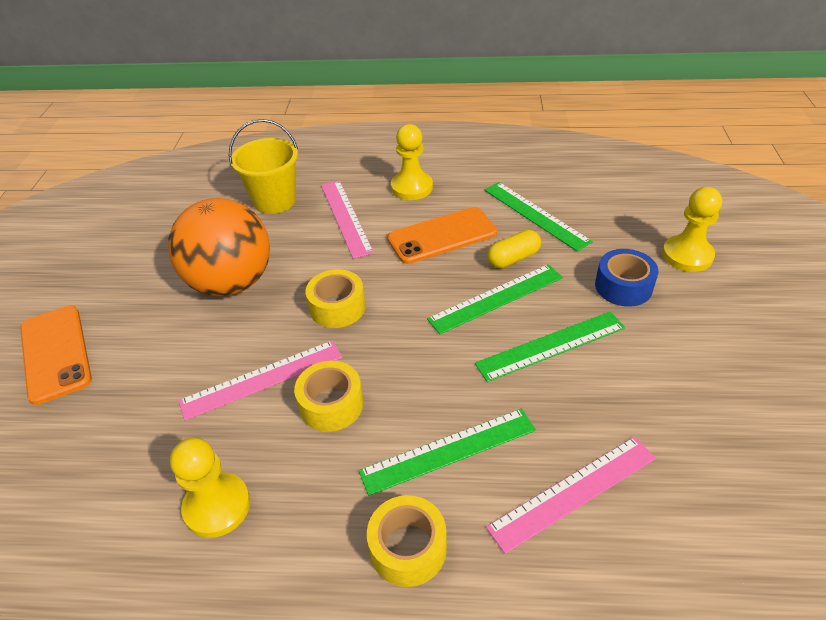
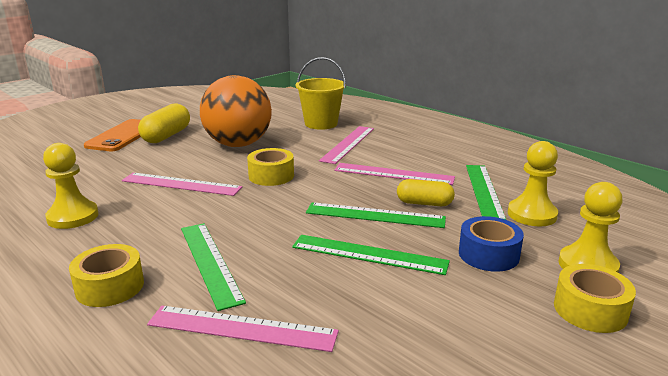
camera: 40 degrees right, 20 degrees down
yellow tape [294,361,364,432] -> yellow tape moved to [554,264,636,333]
green ruler [359,409,536,496] -> green ruler turned 45 degrees clockwise [181,223,246,311]
orange phone [387,207,497,264] -> pink ruler [334,163,455,185]
yellow pawn [391,124,433,200] -> yellow pawn moved to [508,141,558,226]
none -> yellow capsule [138,103,190,143]

